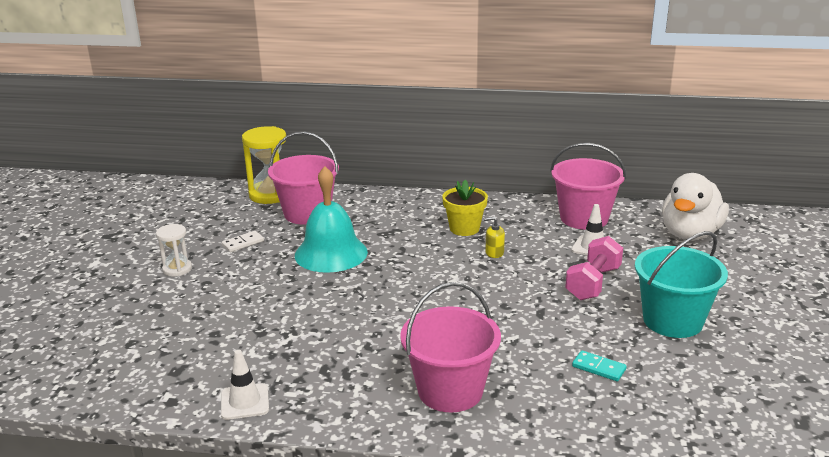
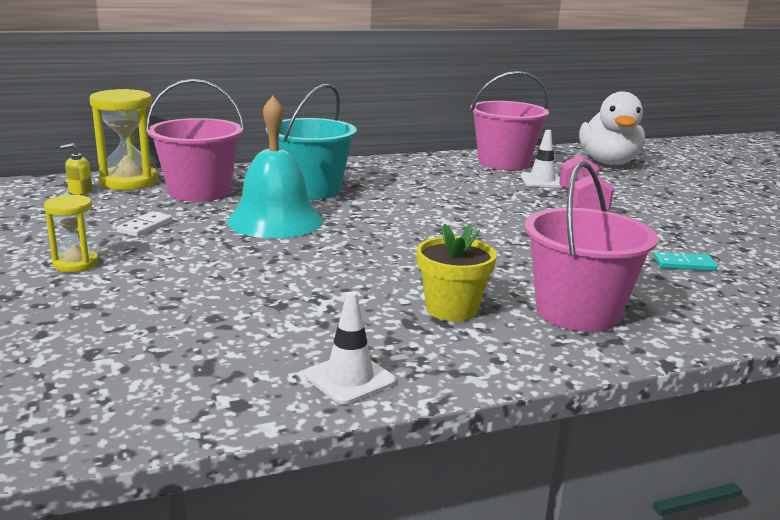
camera: 30 degrees left, 5 degrees down
white hourglass [156,224,192,277] -> yellow hourglass [44,194,99,272]
yellow flower pot [442,180,488,236] -> yellow flower pot moved to [417,224,497,322]
yellow soap dispenser [485,217,505,258] -> yellow soap dispenser moved to [60,143,92,195]
turquoise bucket [635,231,728,338] -> turquoise bucket moved to [266,84,357,199]

